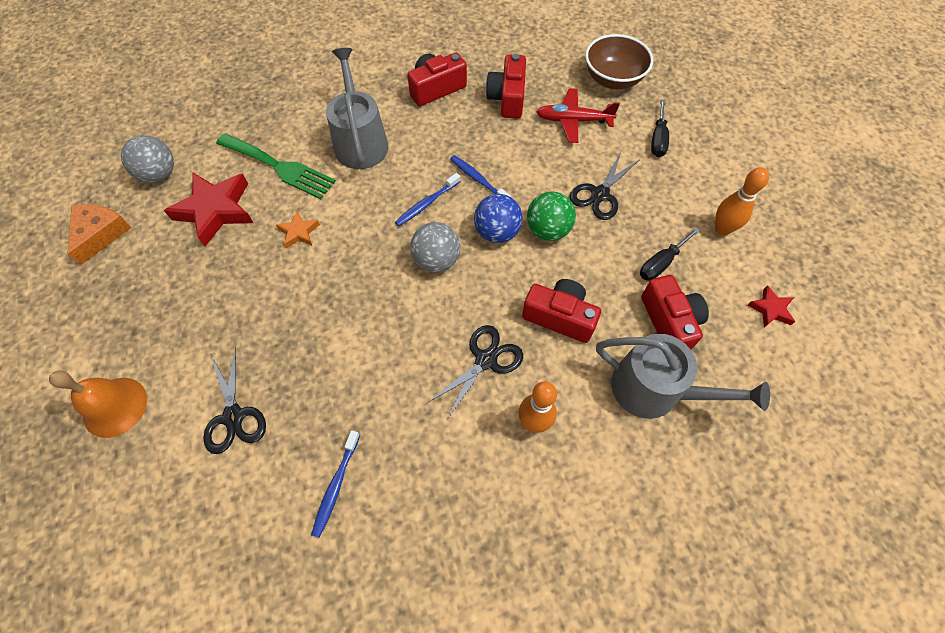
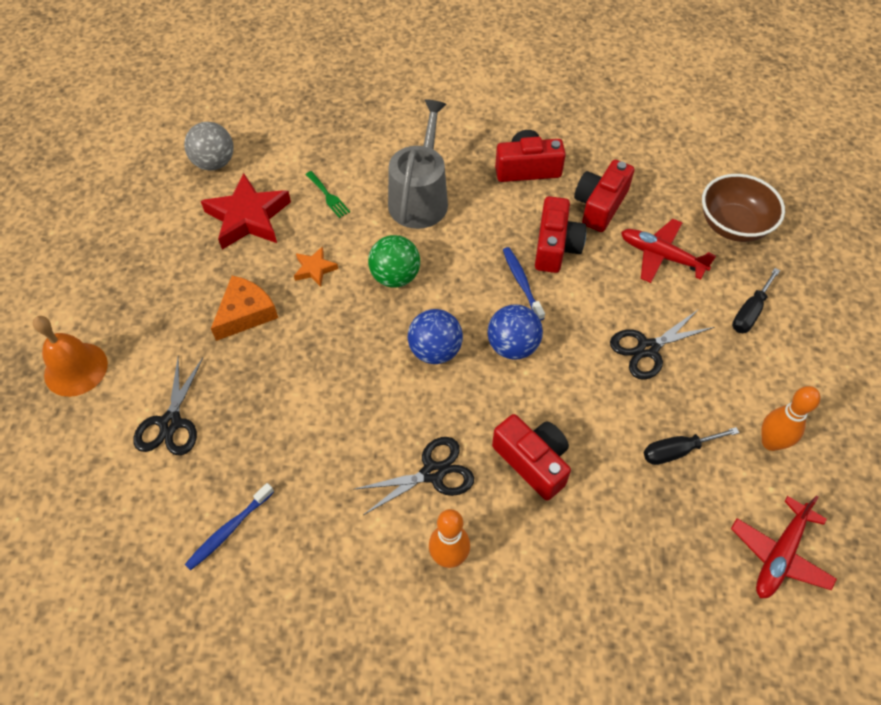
camera: 25 degrees right, 5 degrees down
orange cheese [68,204,131,265] -> orange cheese moved to [211,276,278,341]
green fork [216,133,336,199] -> green fork [305,171,350,218], size x0.47
blue toothbrush [395,173,461,226] -> none
grey ball [410,222,460,272] -> blue ball [408,309,463,364]
green ball [527,192,576,241] -> green ball moved to [368,235,420,288]
grey watering can [596,334,770,419] -> none
red camera [641,275,709,350] -> red camera moved to [535,196,586,273]
red star [748,285,795,327] -> red plane [731,496,837,598]

